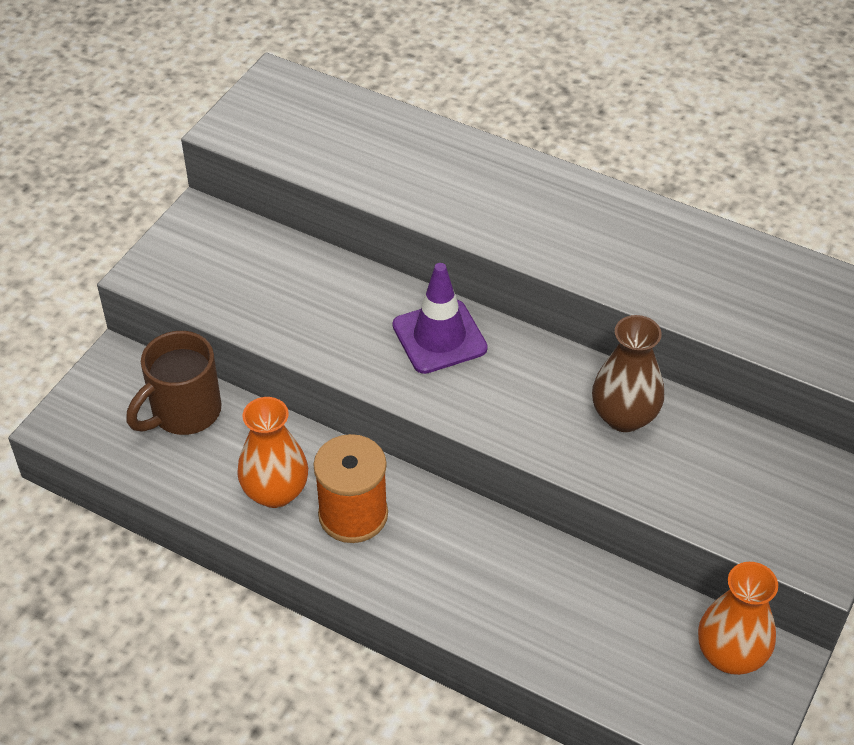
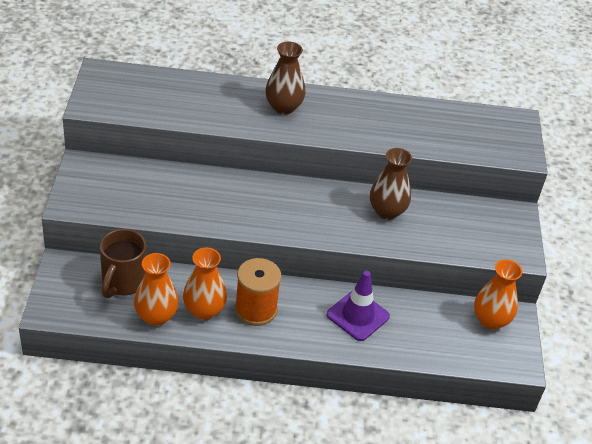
camera: 30 degrees left, 5 degrees down
purple traffic cone [393,263,488,374] -> purple traffic cone moved to [327,271,390,341]
none -> orange vase [134,253,179,326]
none -> brown vase [265,42,306,115]

